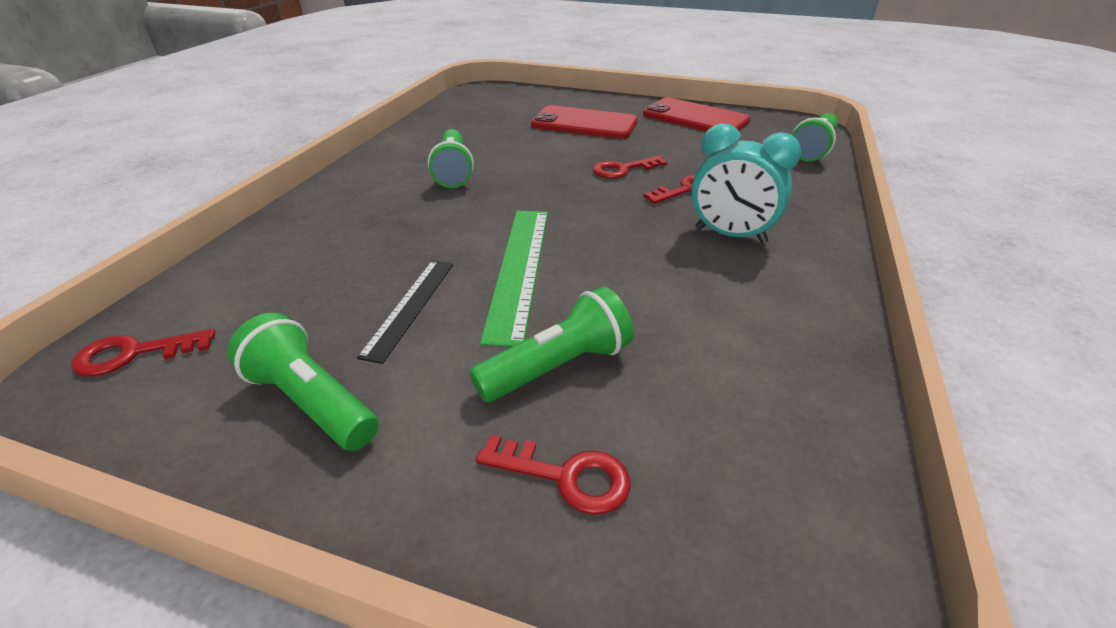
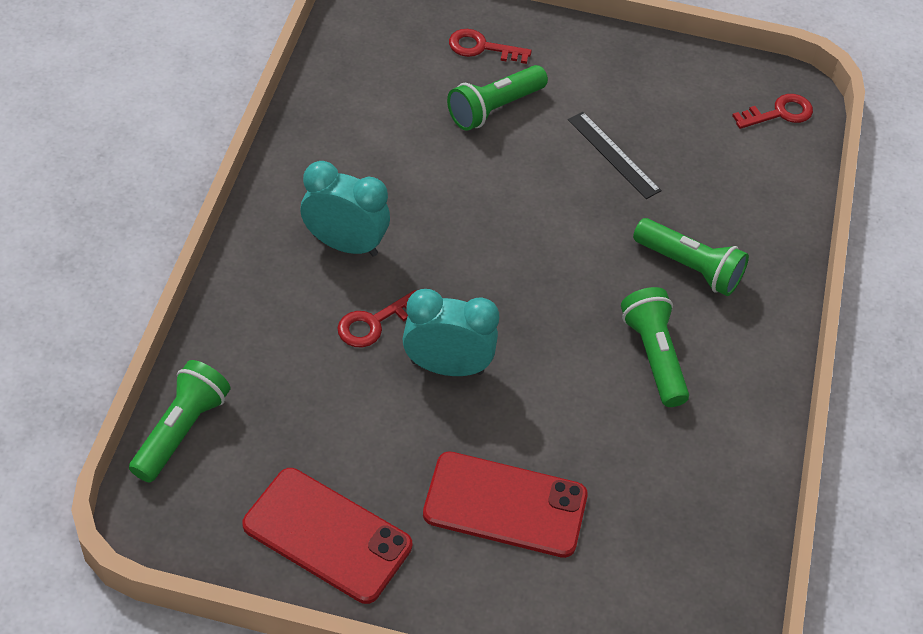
camera: 170 degrees right, 15 degrees up
green flashlight [227,313,379,451] -> green flashlight moved to [633,218,749,296]
black ruler [357,260,453,364] -> black ruler turned 45 degrees counterclockwise [568,112,662,199]
green ruler [480,211,548,347] -> none
red key [593,156,667,179] -> turquoise clock [403,289,499,376]

